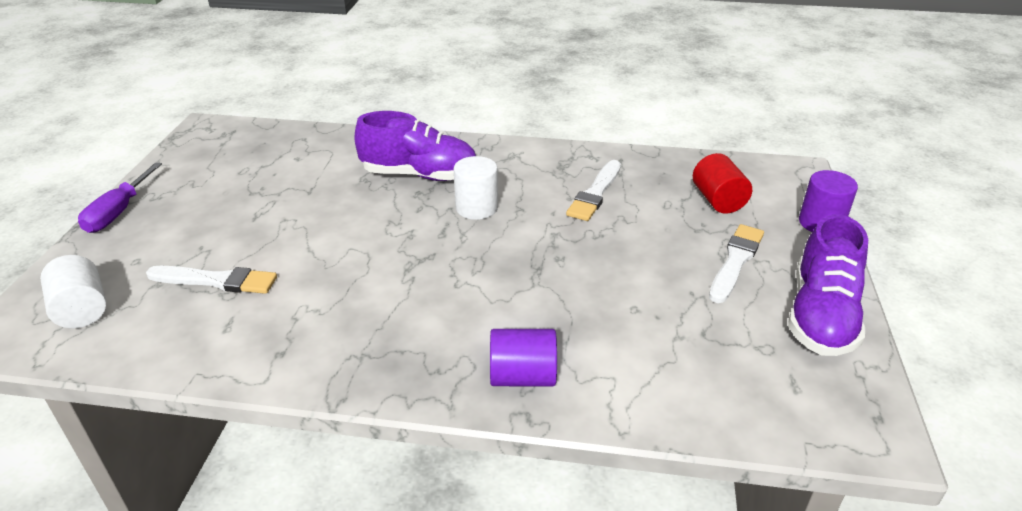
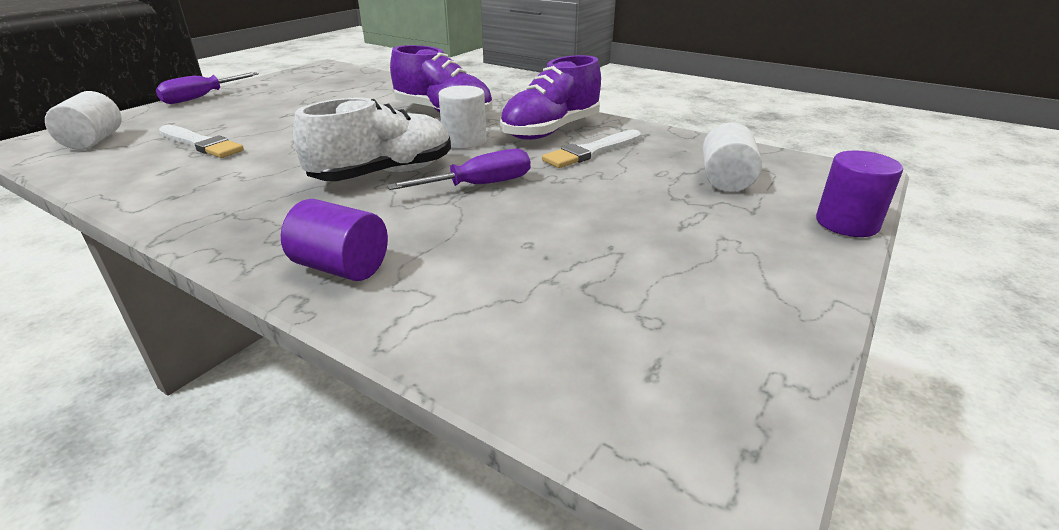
camera: 25 degrees right, 5 degrees down
red cylinder [693,153,752,214] -> white cylinder [703,123,762,192]
white brush [709,224,764,303] -> none
purple shoe [788,214,868,356] -> purple shoe moved to [500,55,601,140]
none -> white shoe [293,98,451,181]
none -> purple screwdriver [387,149,530,190]

